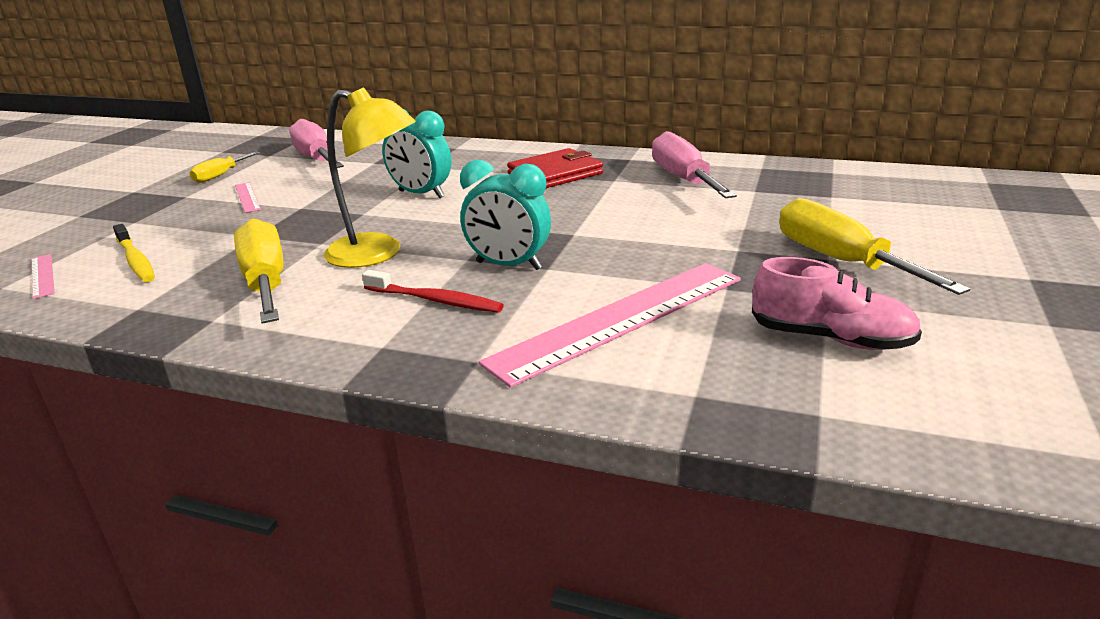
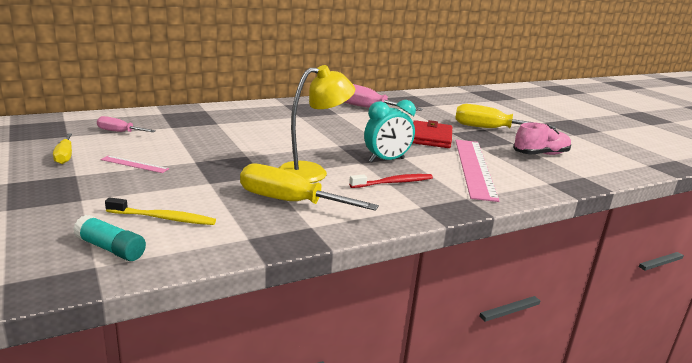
camera: 50 degrees left, 5 degrees down
pink ruler [31,254,55,299] -> turquoise glue stick [73,215,146,261]
pink screwdriver [289,119,344,168] -> pink screwdriver [97,116,156,132], size x0.54
turquoise clock [382,108,451,198] -> none
red wallet [507,148,603,188] -> red wallet moved to [413,120,452,148]

